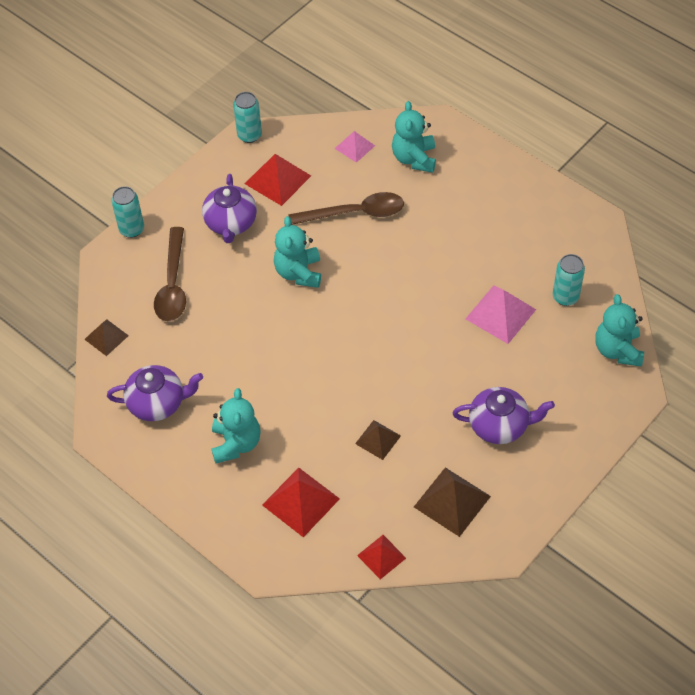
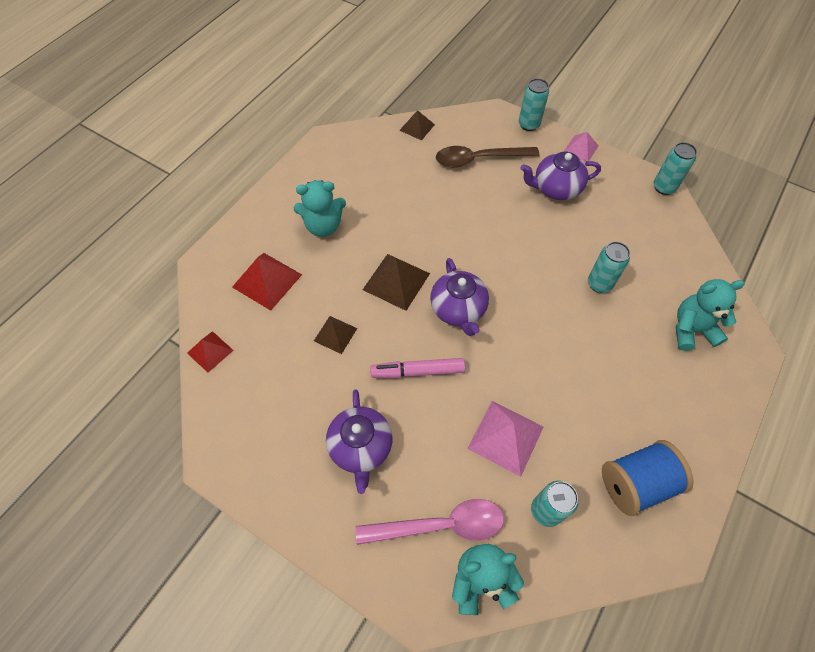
camera: 80 degrees right, 5 degrees up
purple teapot [107,365,203,421] -> purple teapot moved to [430,258,489,336]
red pyramid [245,154,311,206] -> none
turquoise teddy bear [274,216,321,288] -> none
brown spoon [288,192,404,225] -> turquoise can [588,242,630,293]
pink pyramid [334,131,375,163] -> pink pyramid moved to [563,132,599,161]
brown pyramid [414,467,491,537] -> brown pyramid moved to [363,254,430,311]
none -> pink spoon [356,499,504,545]
none -> pink marker [370,358,465,378]
none -> blue spool [602,440,694,516]

